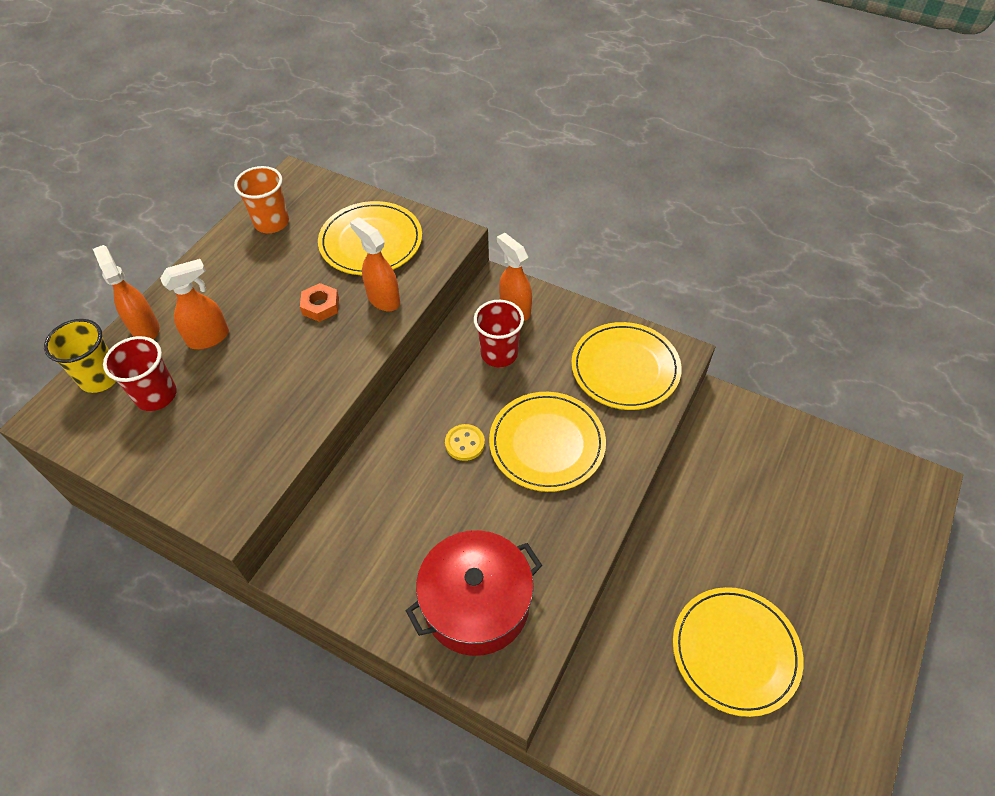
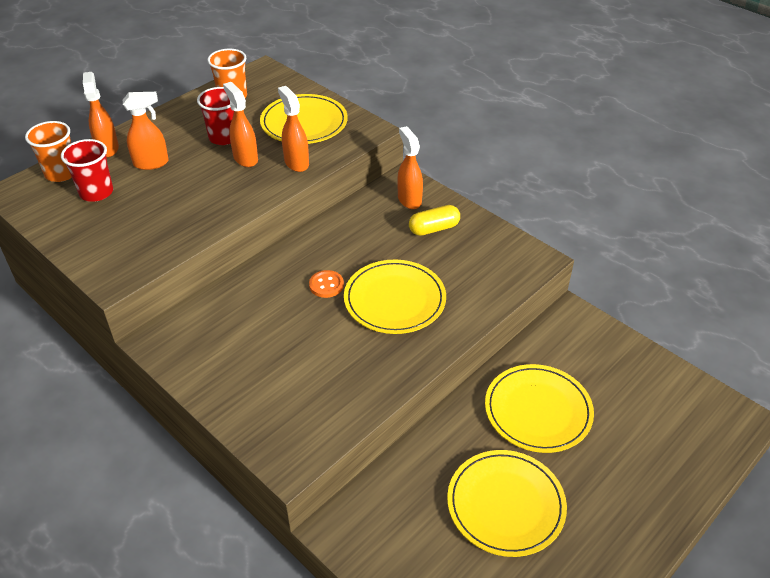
camera: 15 degrees right, 10 degrees down
yellow cup [44,319,116,393] -> orange cup [25,121,72,182]
orange nut [300,283,339,322] -> orange spray bottle [223,82,258,167]
red pot [406,530,542,656] -> none
yellow button [445,424,485,461] -> orange button [309,270,344,298]
red cup [474,300,524,367] -> red cup moved to [197,87,234,145]
yellow plate [571,322,682,410] -> yellow plate moved to [485,364,594,453]
none -> yellow capsule [409,205,460,236]

